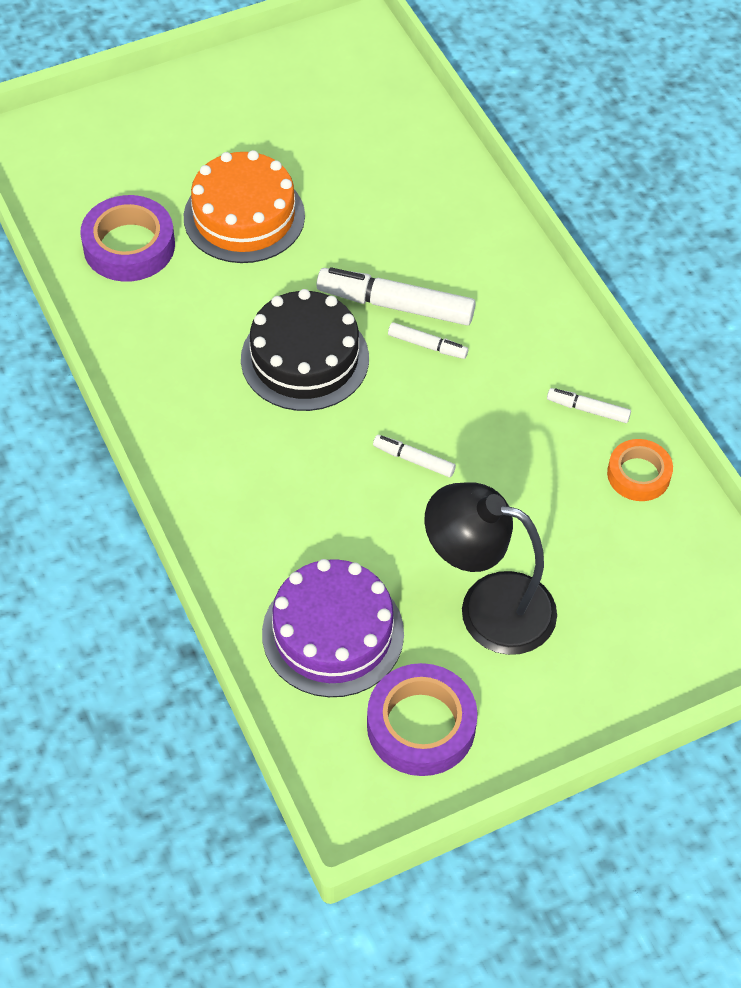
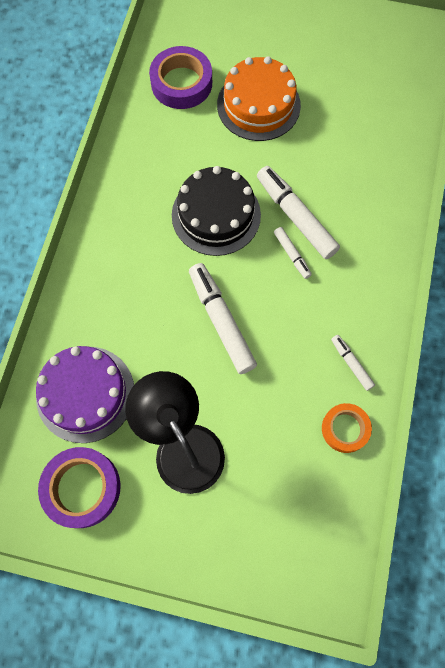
camera: 40 degrees right, 15 degrees up
white marker [373,435,456,477] -> white marker [189,263,257,374], size x1.96

